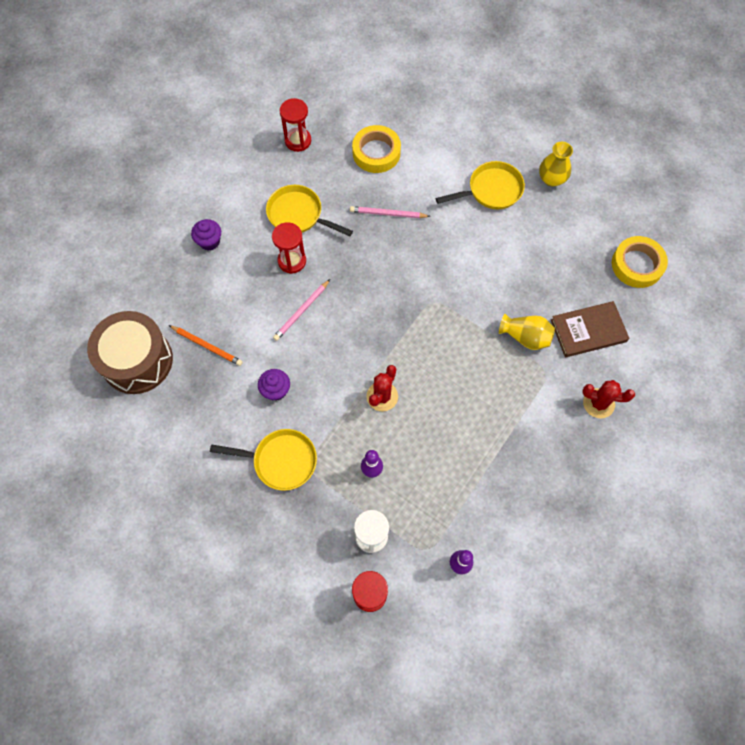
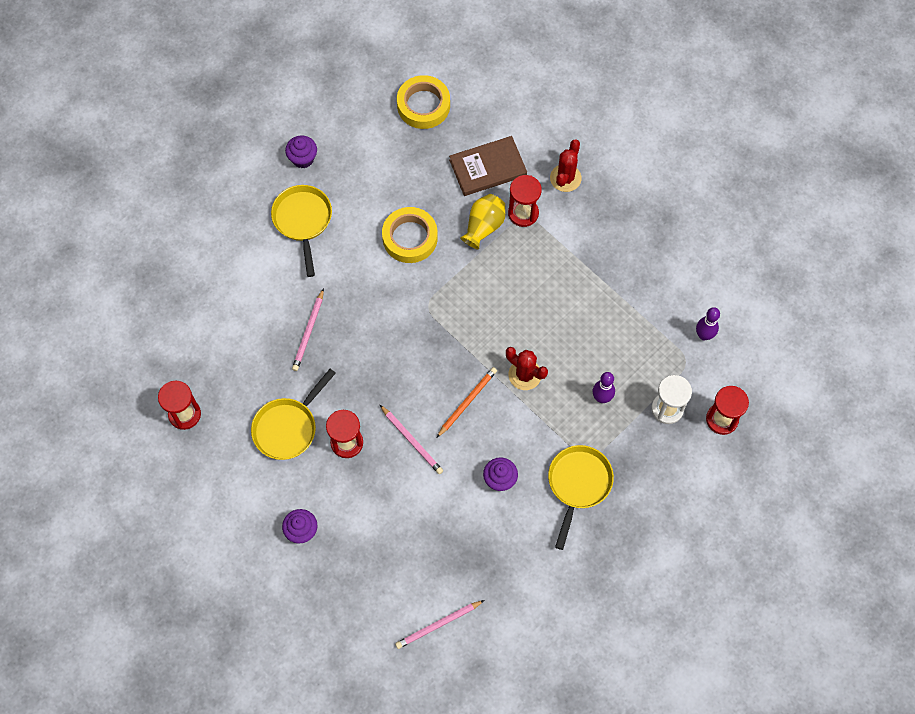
camera: 80 degrees left, 0 degrees up
brown drum [87,311,173,394] -> pink pencil [395,600,484,649]
orange pencil [169,325,243,366] -> orange pencil moved to [436,367,497,438]
yellow tape [352,125,401,173] -> yellow tape moved to [382,207,438,263]
yellow vase [539,142,573,187] -> purple cupcake [285,135,317,168]
brown book [551,301,629,357] -> brown book turned 75 degrees clockwise [449,136,527,196]
none -> red hourglass [508,175,542,227]

